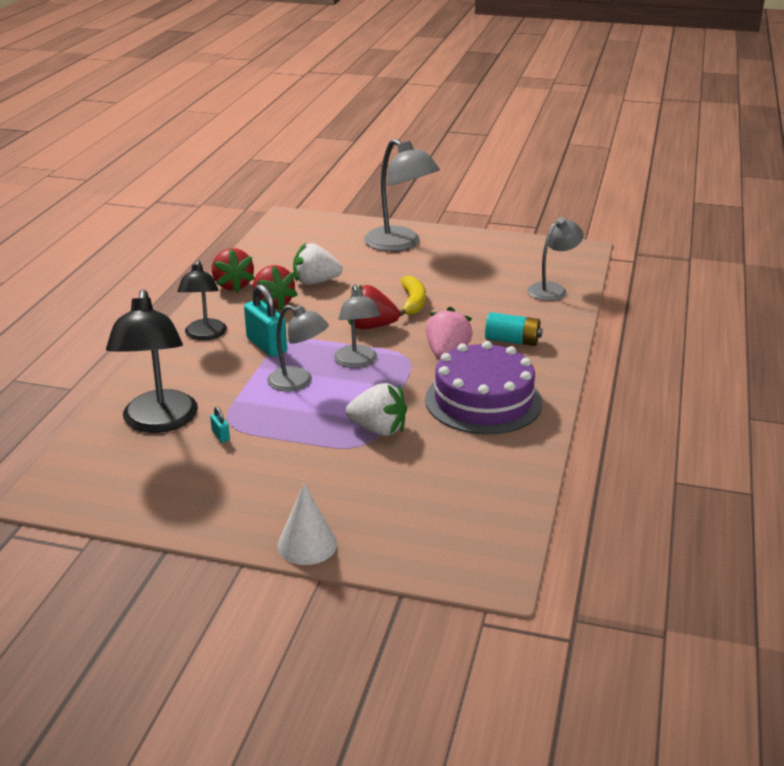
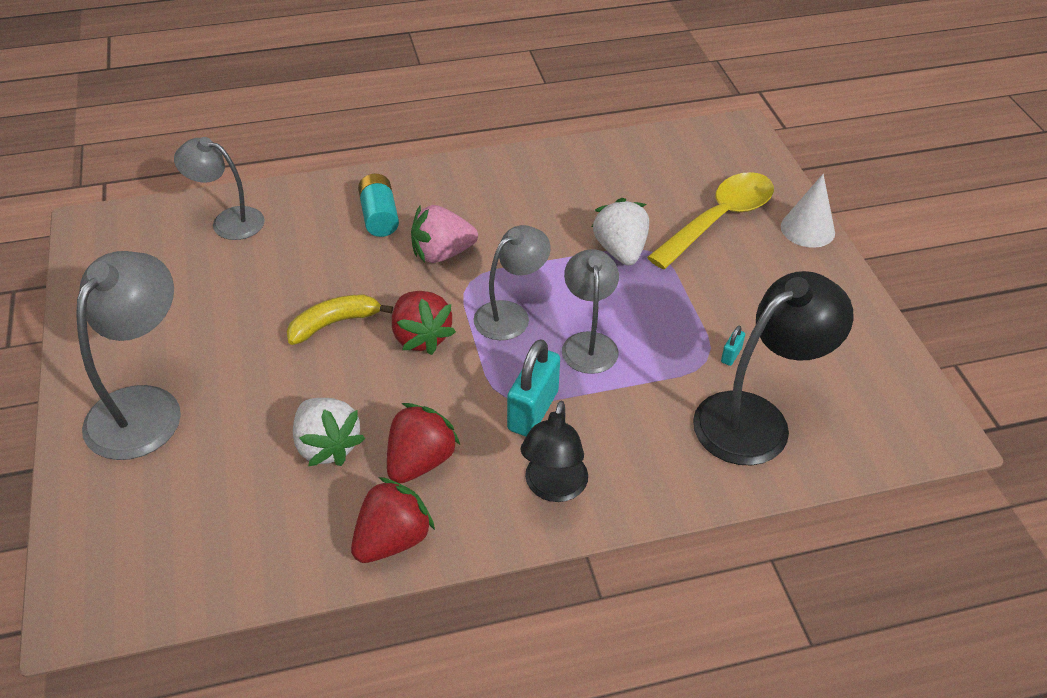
camera: 120 degrees left, 15 degrees up
black lamp [177,260,227,340] -> black lamp turned 135 degrees clockwise [520,401,588,502]
purple cake [425,341,542,434] -> none
none -> yellow spoon [647,172,774,269]

